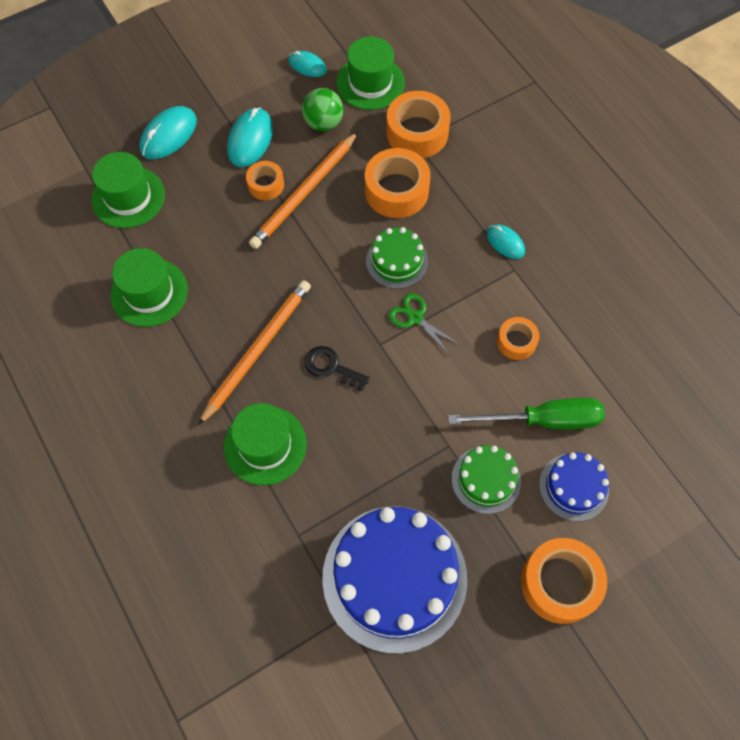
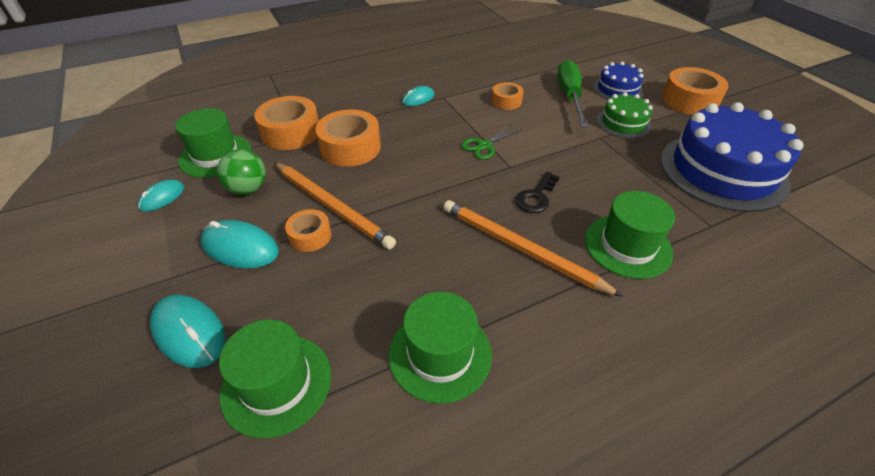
camera: 85 degrees left, 20 degrees down
green cake [366,227,428,289] -> none

